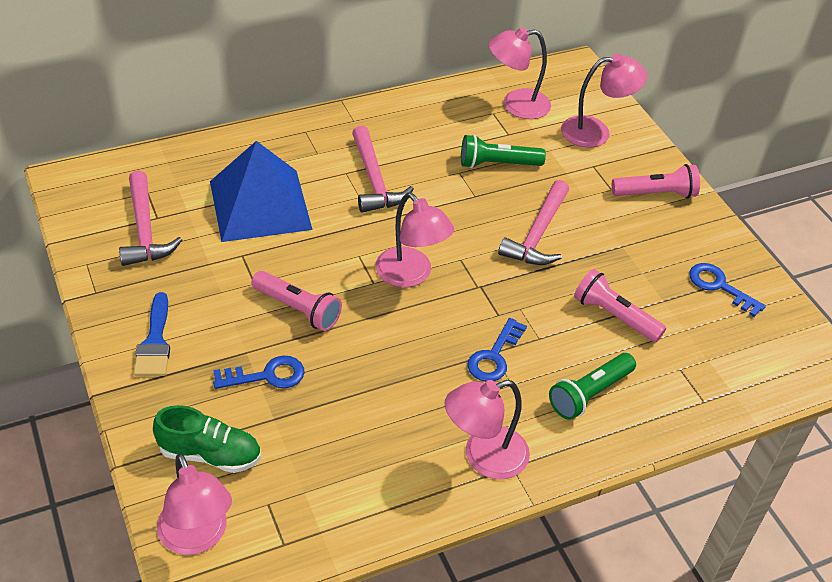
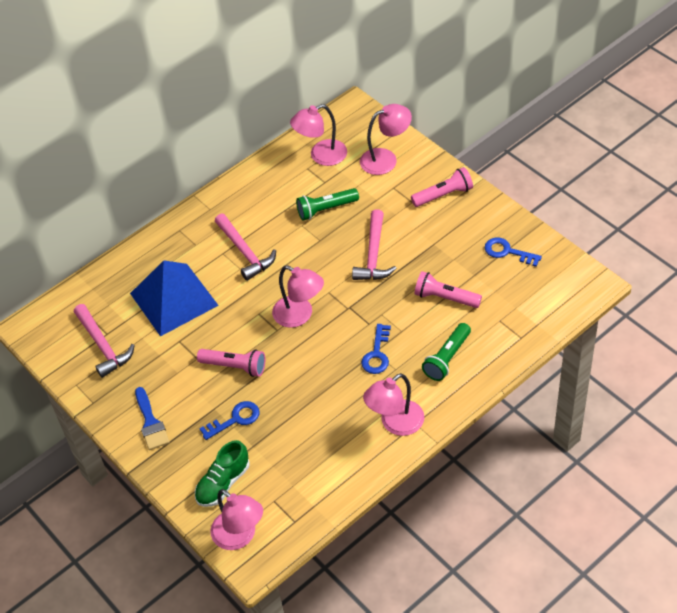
camera: 10 degrees left, 5 degrees up
green shoe [153,405,261,473] -> green shoe turned 135 degrees clockwise [195,440,249,507]

